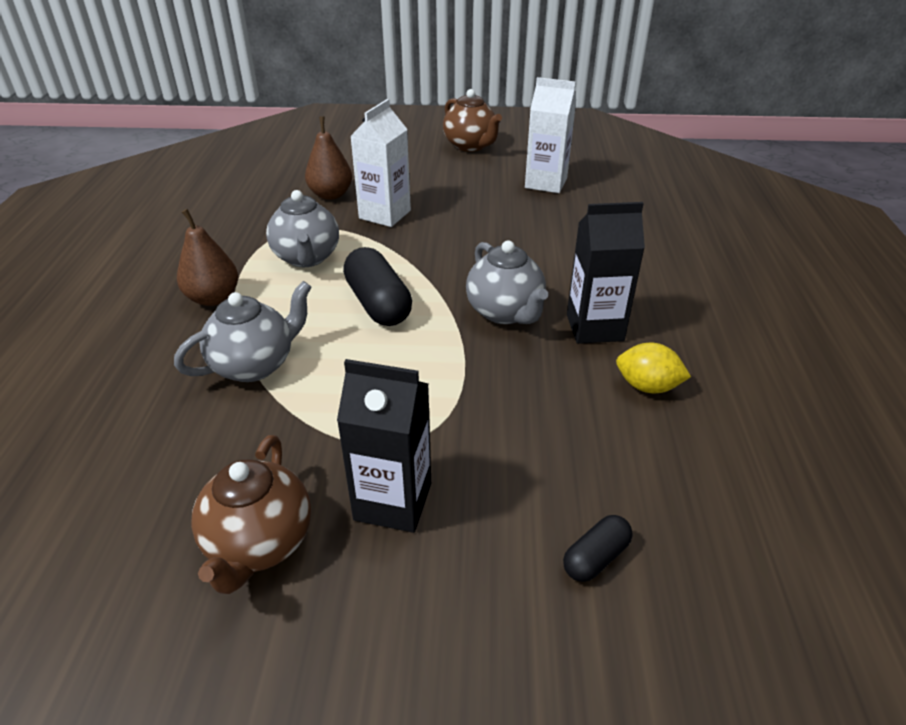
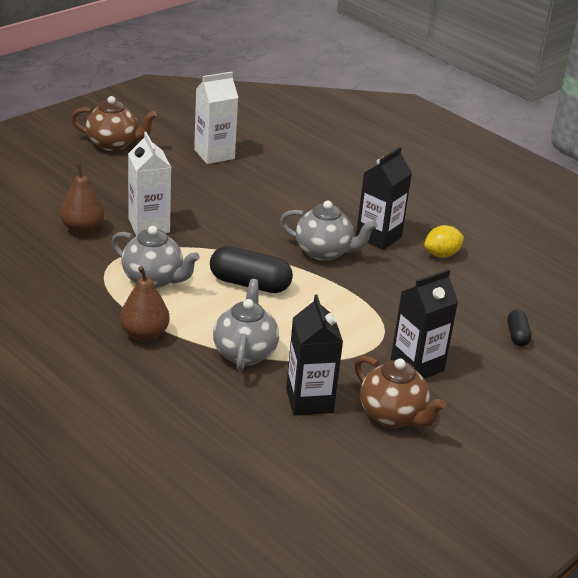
camera: 50 degrees left, 5 degrees down
none -> black carton [286,295,343,416]

